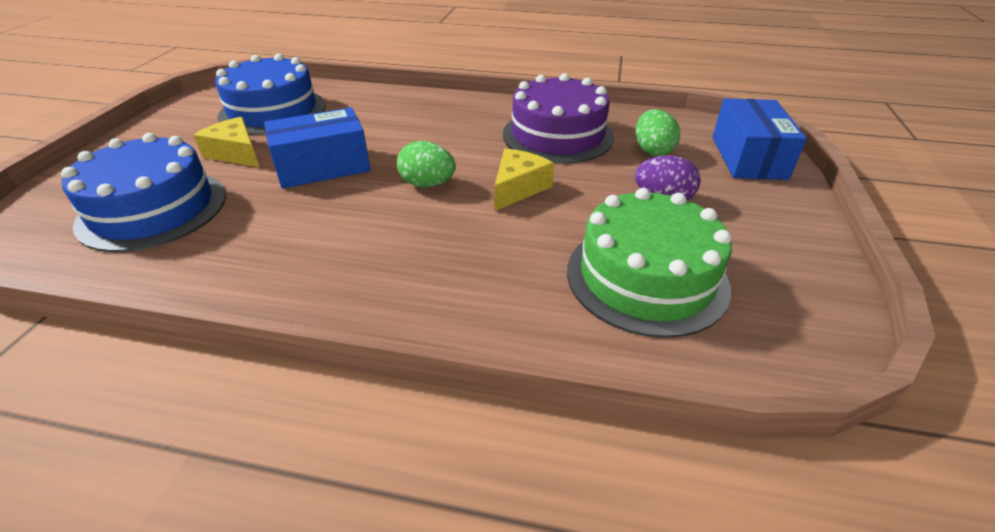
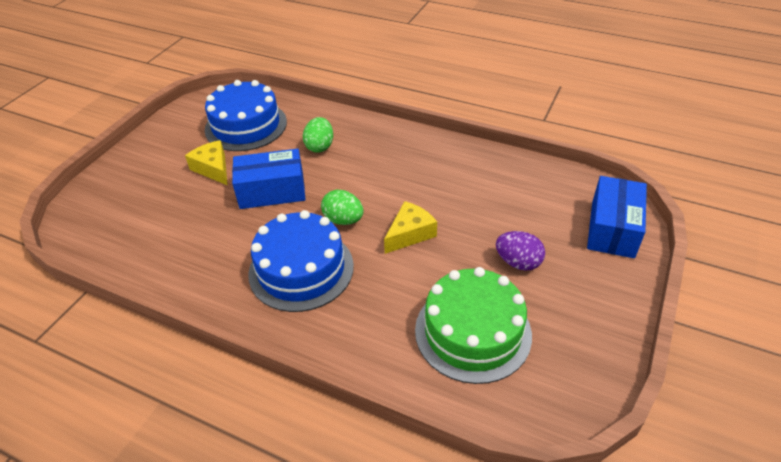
camera: 15 degrees right, 5 degrees up
blue cake [61,133,226,252] -> blue cake moved to [248,210,354,312]
purple cake [503,73,614,164] -> none
green egg [635,109,680,156] -> green egg moved to [303,117,333,153]

